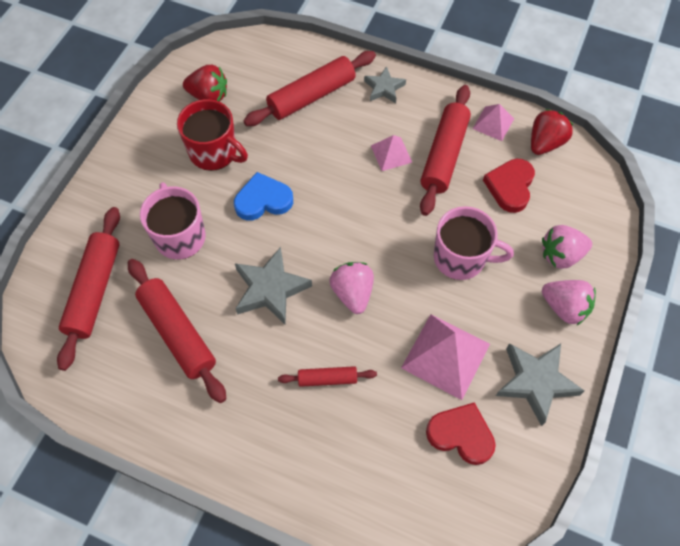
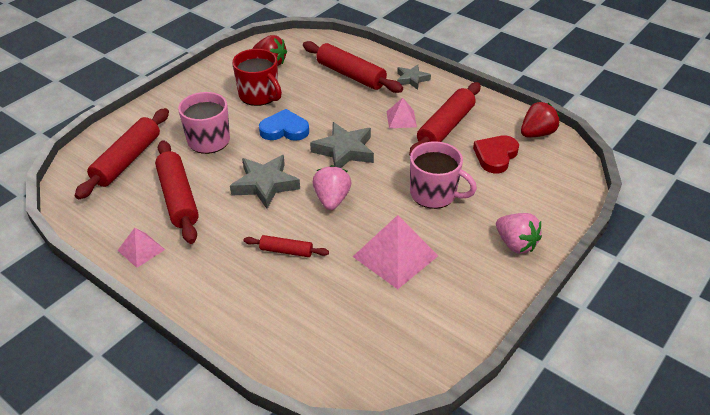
camera: 15 degrees right, 20 degrees down
red rolling pin [244,51,376,126] -> red rolling pin turned 60 degrees clockwise [303,41,403,93]
red heart [426,402,496,465] -> none
pink pyramid [473,104,514,141] -> pink pyramid moved to [117,228,165,268]
grey star [496,343,584,426] -> grey star moved to [310,122,374,168]
pink strawberry [542,225,592,269] -> none

